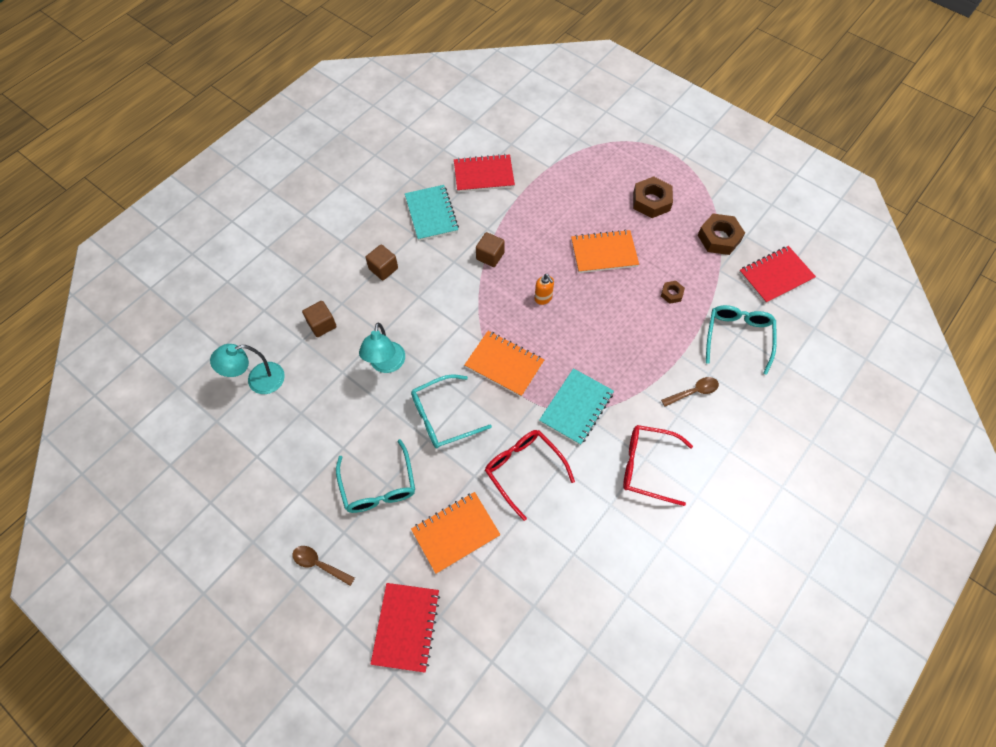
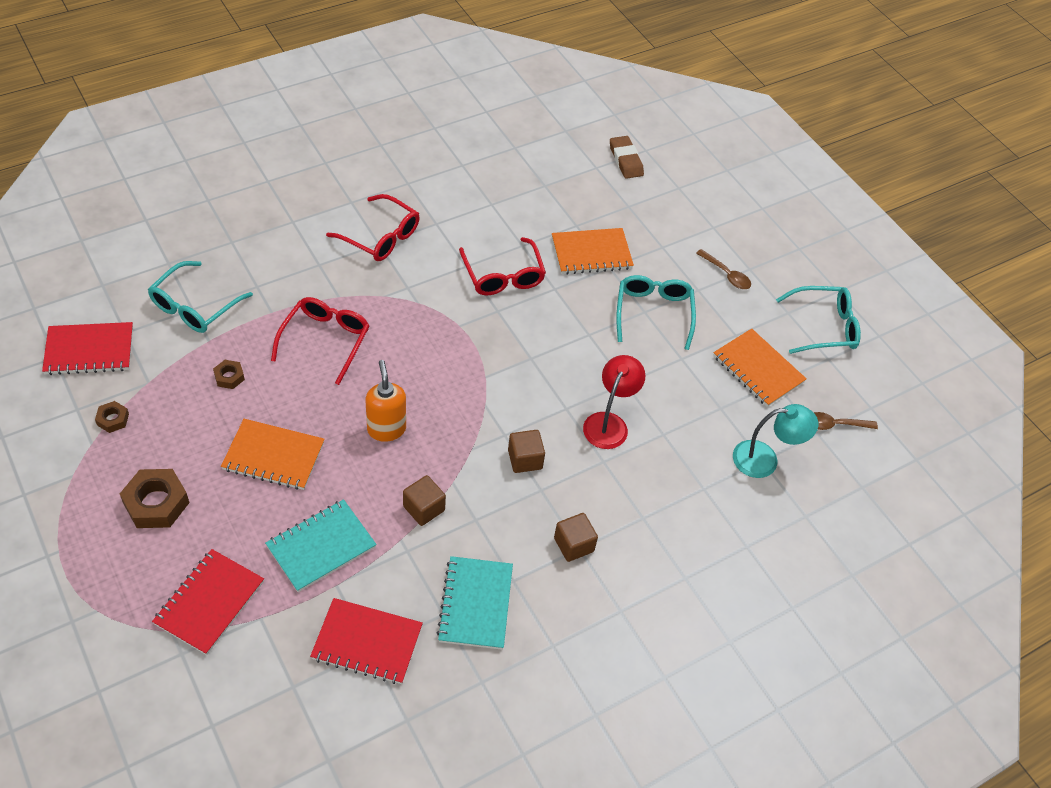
camera: 165 degrees left, 10 degrees down
brown cube [302,301,337,337] -> brown cube moved to [508,430,545,473]
turquoise lamp [359,323,405,373] -> red lamp [583,355,645,449]
red notebook [371,583,440,673] -> red notebook moved to [152,549,264,655]
turquoise glasses [411,374,492,449] -> turquoise glasses moved to [776,286,861,354]
orange notebook [464,331,544,397] -> orange notebook moved to [713,328,807,407]
orange soap dispenser [535,274,554,305] -> orange soap dispenser [365,360,406,442], size x1.53
turquoise notebook [539,368,614,445] -> turquoise notebook moved to [265,499,377,592]
brown spoon [661,377,719,406] -> brown spoon moved to [814,412,878,430]
brown nut [698,213,745,255] -> brown nut [95,401,129,433], size x0.52
none -> red glasses [271,297,370,385]
none -> brown eraser [610,136,644,179]

